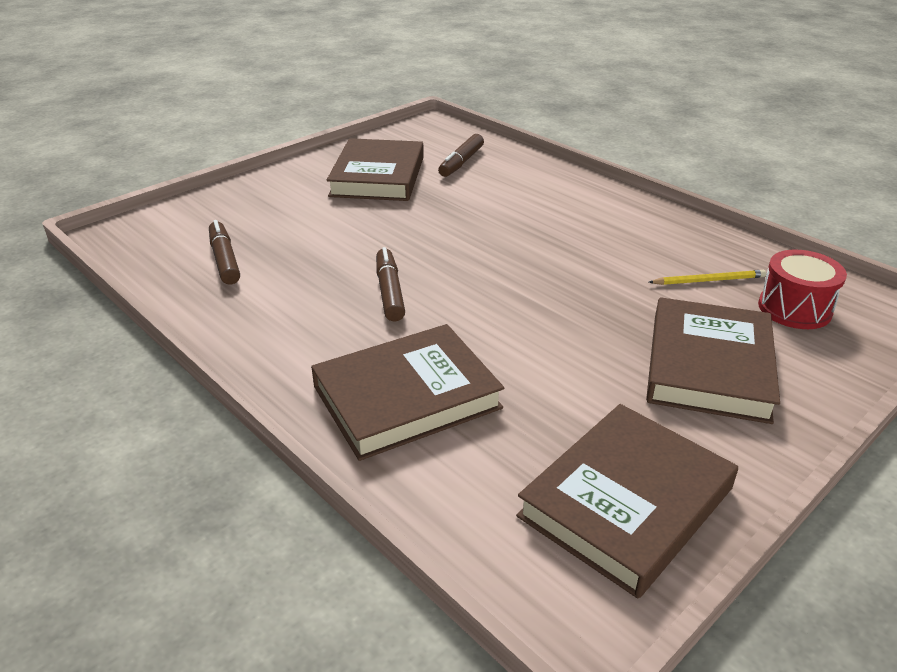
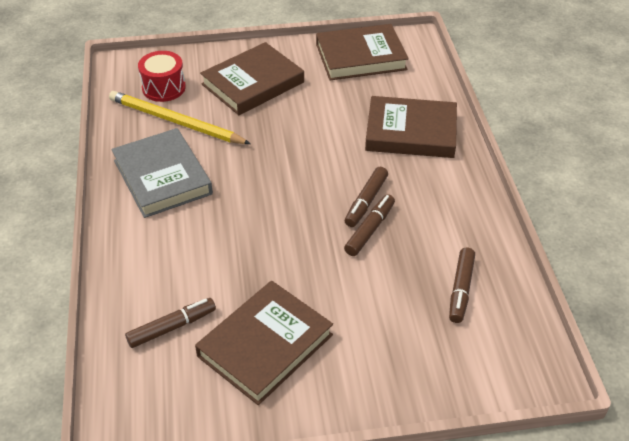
camera: 145 degrees left, 10 degrees up
yellow pencil [649,270,766,285] -> yellow pencil [109,91,251,144], size x1.99
none -> grey book [111,128,213,218]
none -> brown marker [344,194,395,256]

